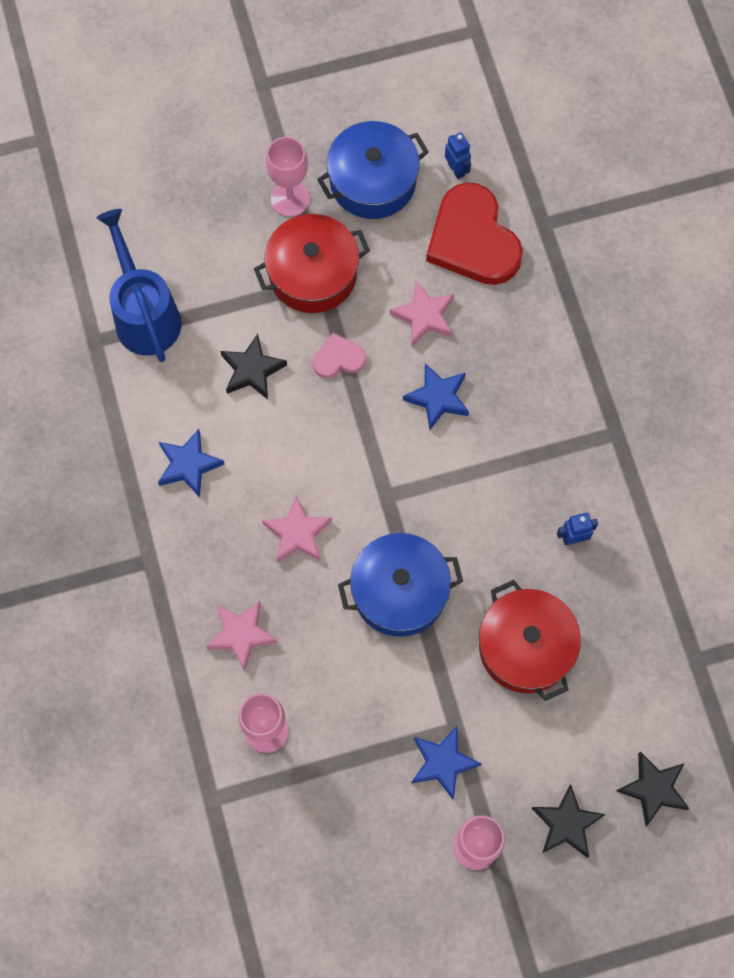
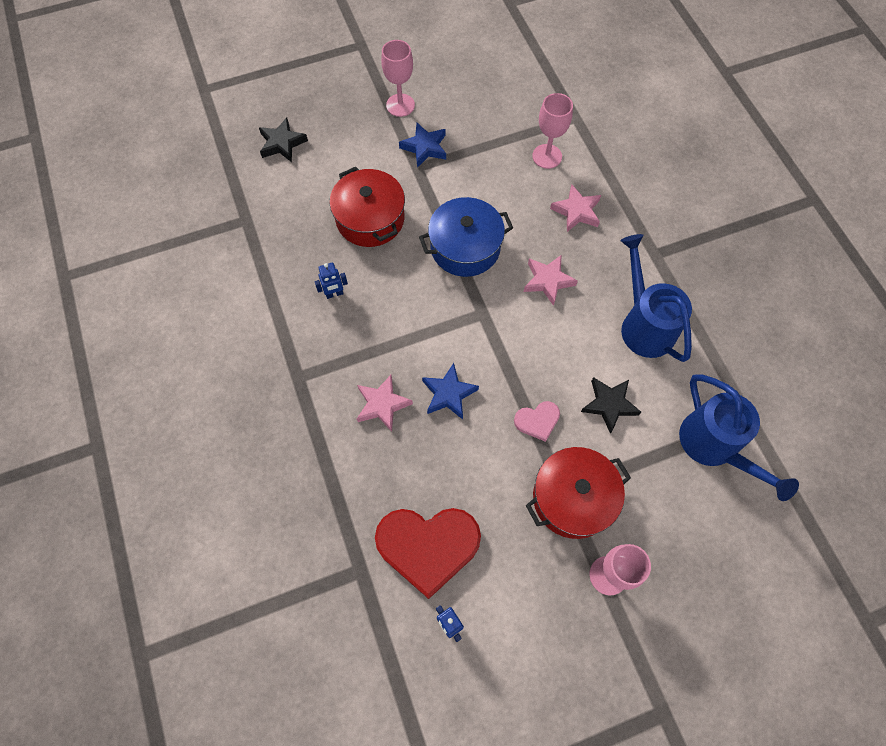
camera: 175 degrees right, 5 degrees down
blue star [158,429,225,497] -> blue watering can [620,234,692,362]
blue pot [317,121,429,219] -> none
pink star [390,281,454,346] -> pink star moved to [357,375,413,432]
red heart [426,182,523,285] -> red heart turned 120 degrees clockwise [375,508,481,599]
black star [531,784,606,858] -> none

